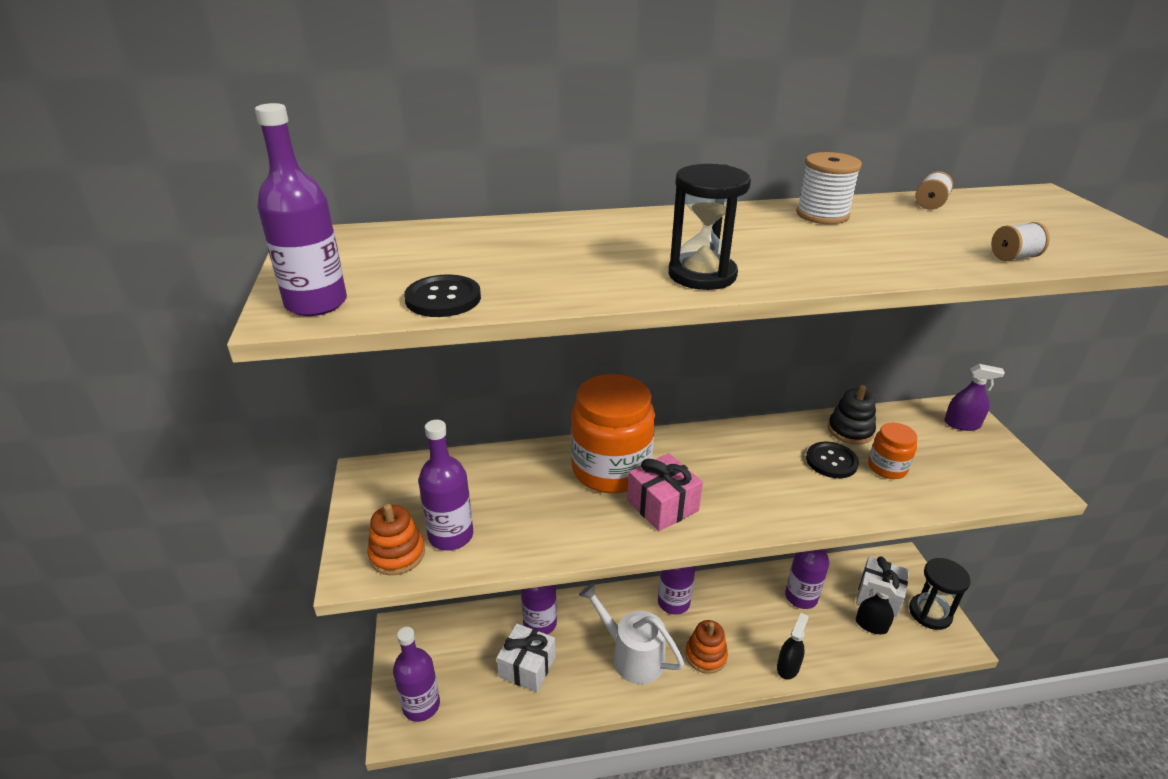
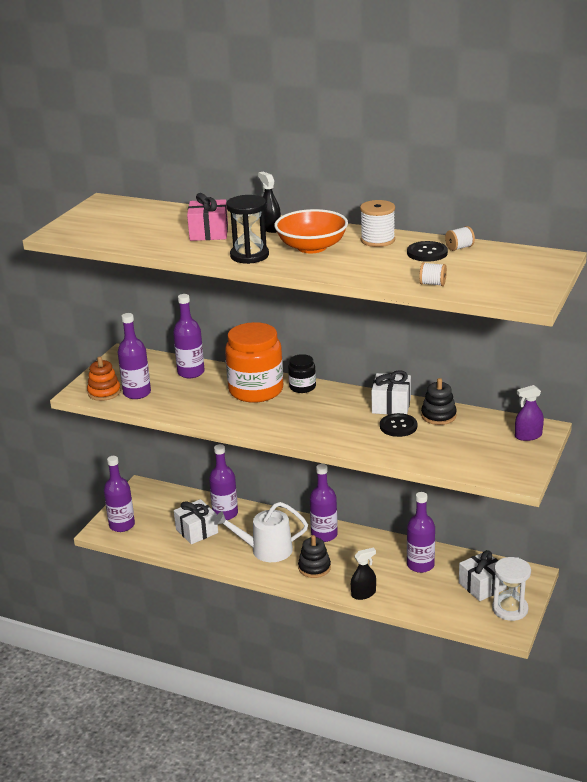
camera: 35 degrees right, 5 degrees down
purple bottle [255,103,347,316] -> purple bottle moved to [173,294,205,378]
black button [404,274,481,317] -> black button moved to [407,241,448,262]
white watering can [579,583,684,684] -> white watering can turned 75 degrees counterclockwise [214,502,308,562]
pink gift [627,453,703,531] -> pink gift moved to [187,193,228,241]
orange stacking toy [685,620,728,674] -> black stacking toy [298,535,331,578]
black spray bottle [856,577,896,634] -> black spray bottle moved to [258,171,281,233]
orange jar [868,423,917,479] -> none
black hourglass [909,558,971,630] -> white hourglass [492,557,531,621]
purple spray bottle [944,364,1005,431] -> purple spray bottle turned 120 degrees clockwise [515,385,544,441]
none -> orange bowl [274,209,348,253]
none -> black jar [288,354,316,393]
none -> white gift [371,370,411,415]

